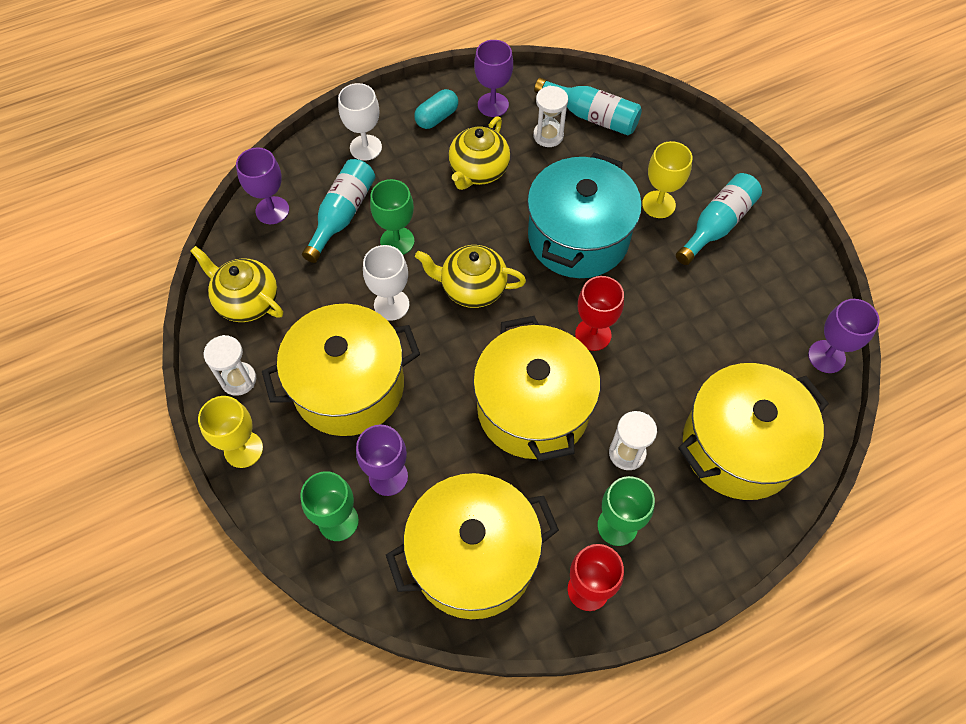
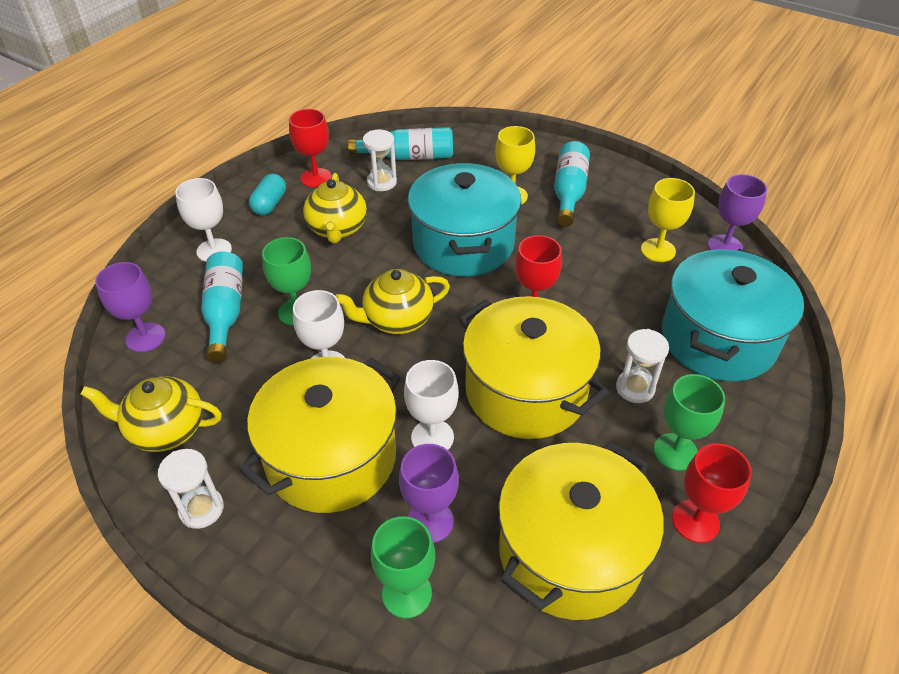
camera: 30 degrees left, 15 degrees down
yellow goblet [198,396,263,468] -> yellow goblet moved to [641,178,695,262]
purple goblet [474,40,513,117] -> red goblet [289,109,332,188]
yellow pot [678,363,829,500] -> turquoise pot [662,249,804,381]
none -> white goblet [404,360,459,450]

